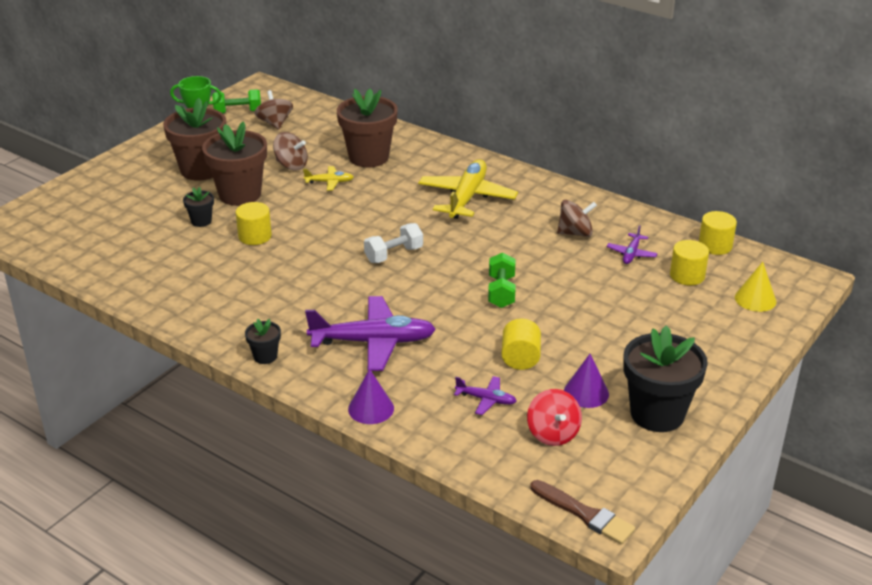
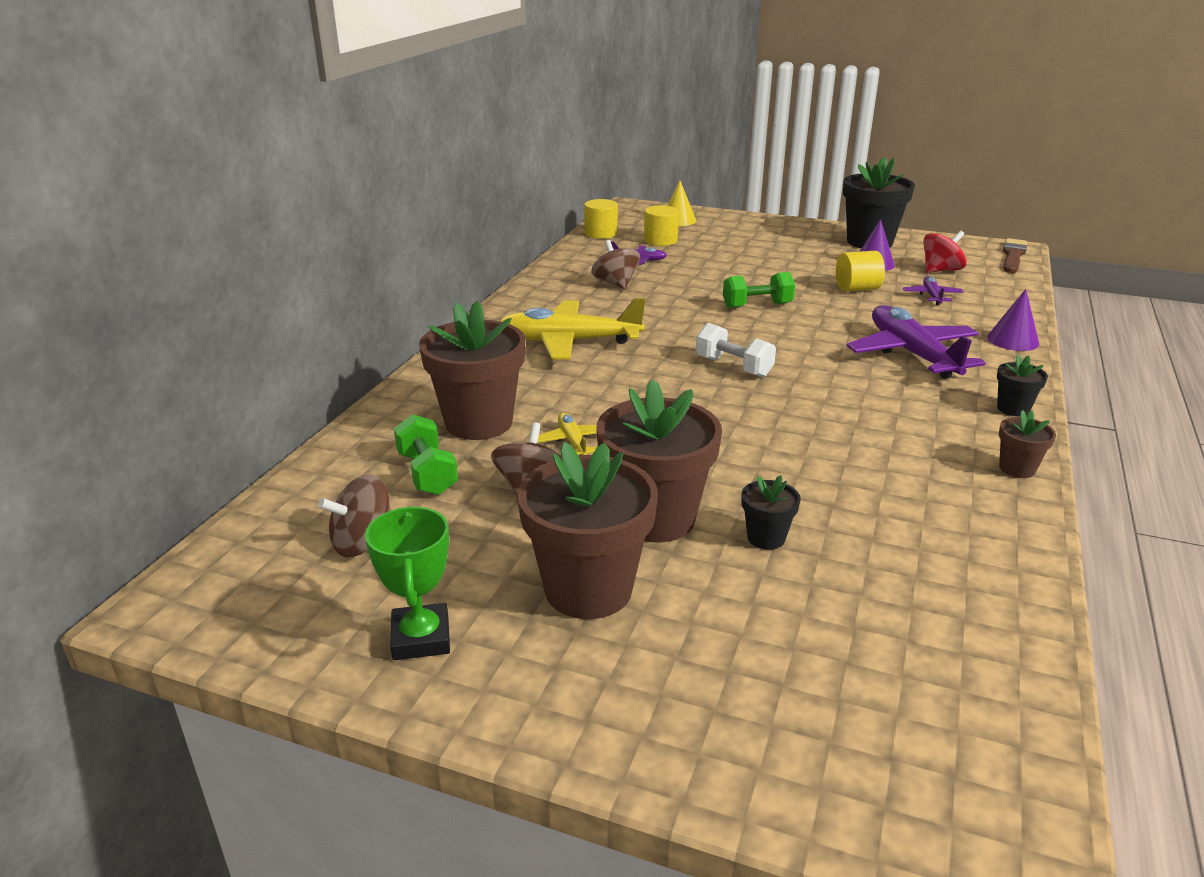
camera: 105 degrees left, 5 degrees down
green dumbbell [212,89,261,114] -> green dumbbell moved to [394,414,458,495]
yellow cylinder [236,202,272,245] -> none
none -> brown flower pot [999,410,1056,478]

